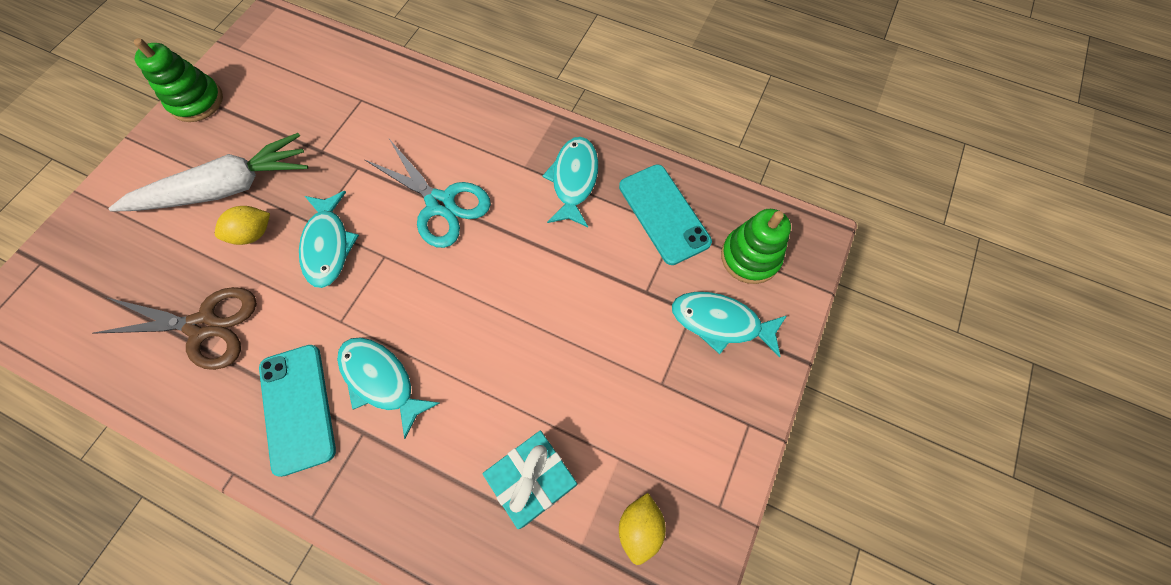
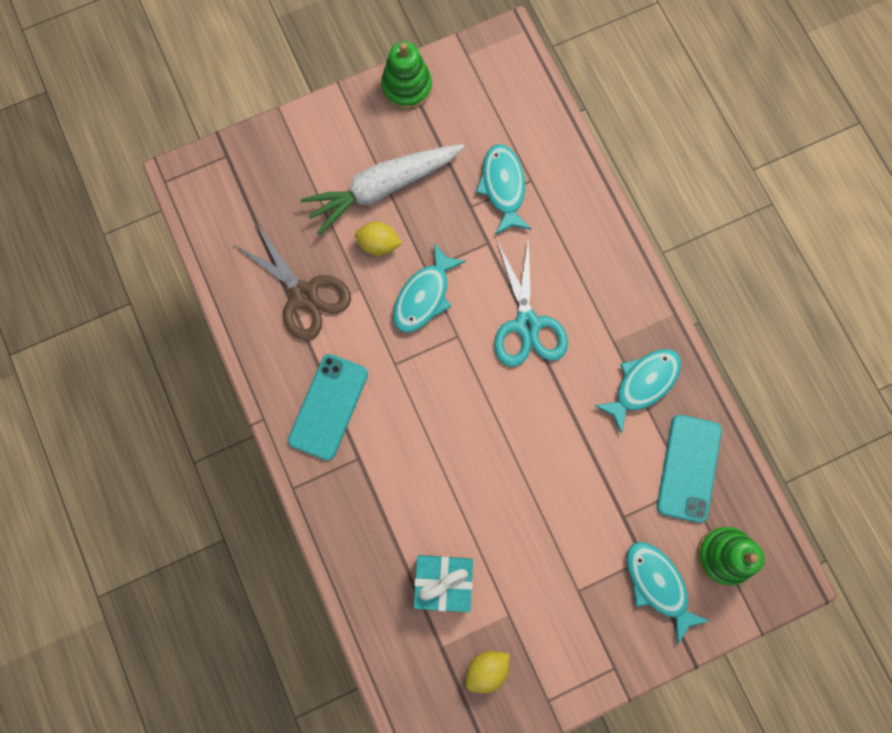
camera: 40 degrees right, 10 degrees up
white carrot [108,133,308,212] -> white carrot turned 135 degrees clockwise [300,144,464,235]
turquoise fish [337,337,440,439] -> turquoise fish moved to [476,144,531,235]

